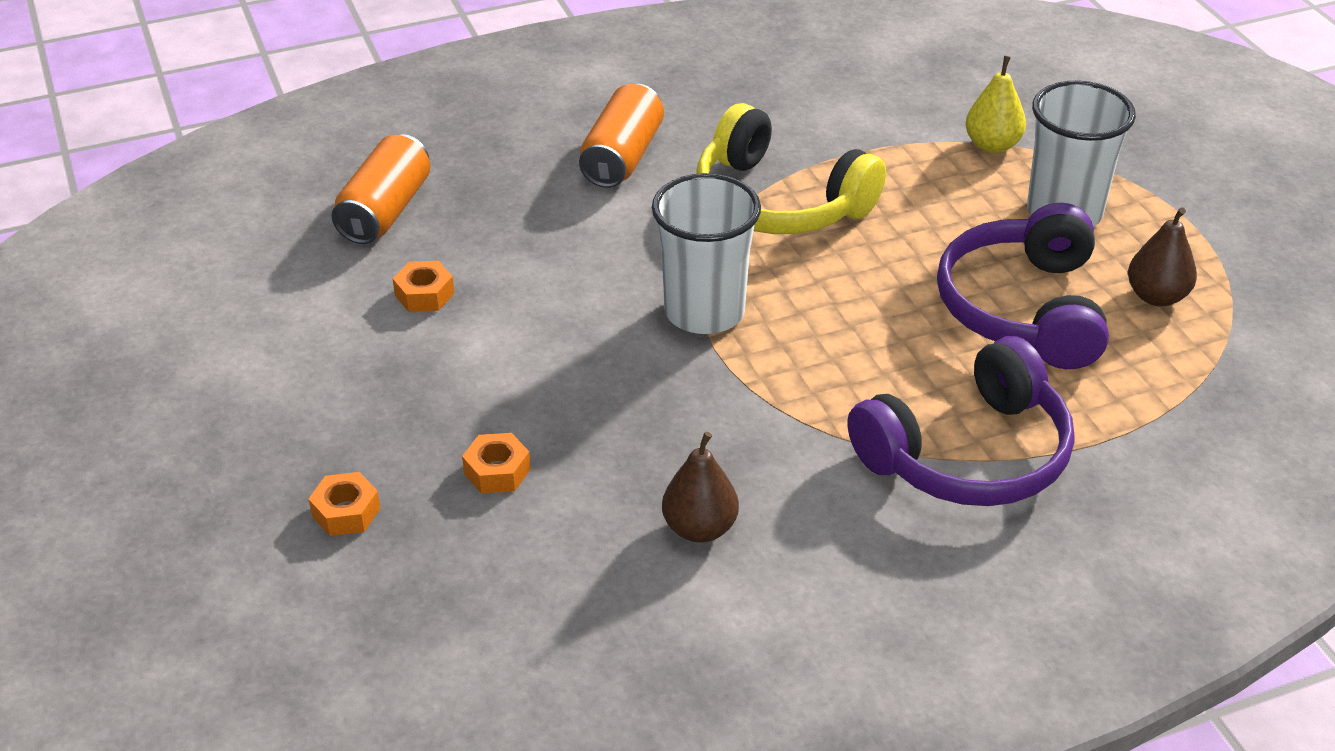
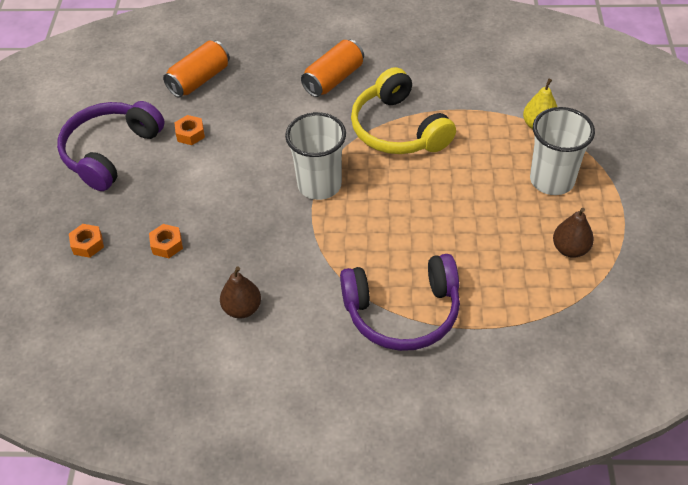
camera: 25 degrees right, 10 degrees up
purple headphones [937,203,1109,369] -> purple headphones moved to [57,101,165,191]

